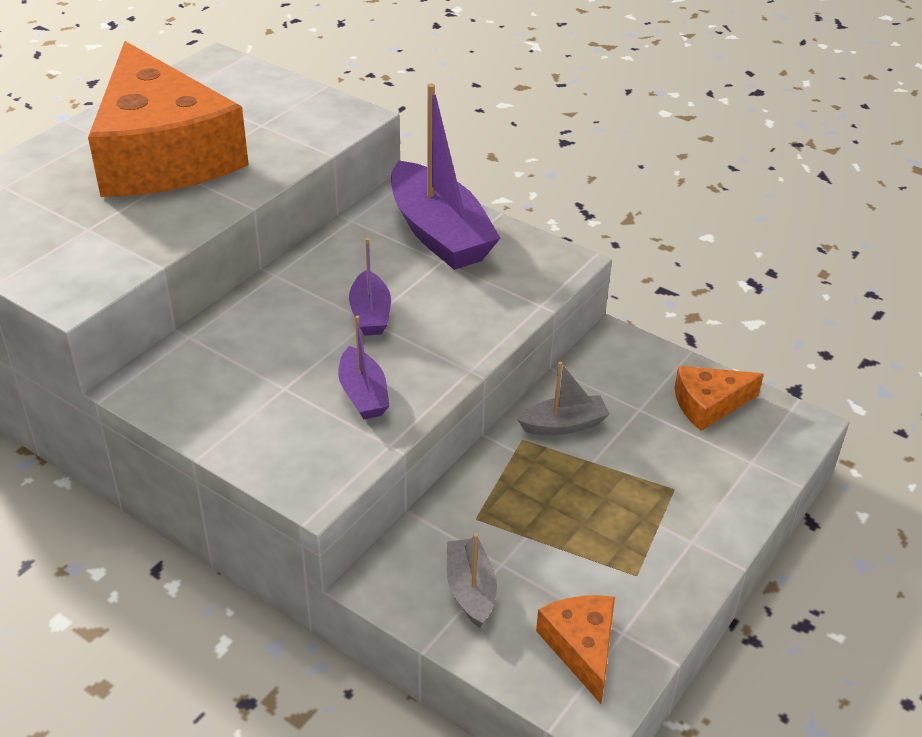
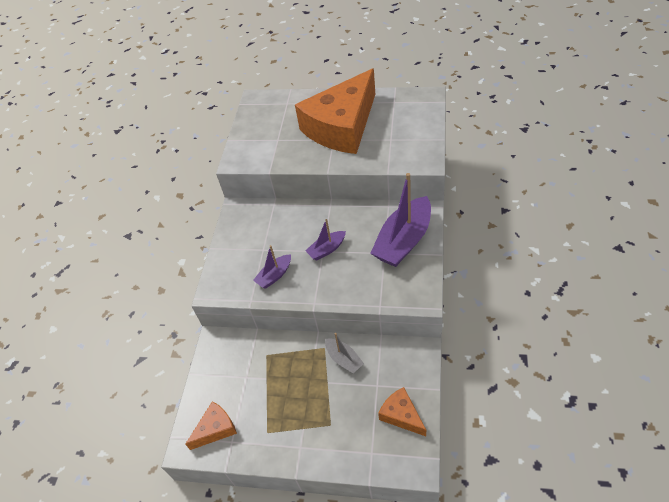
camera: 70 degrees right, 10 degrees up
grey boat [447,533,497,628] -> none

